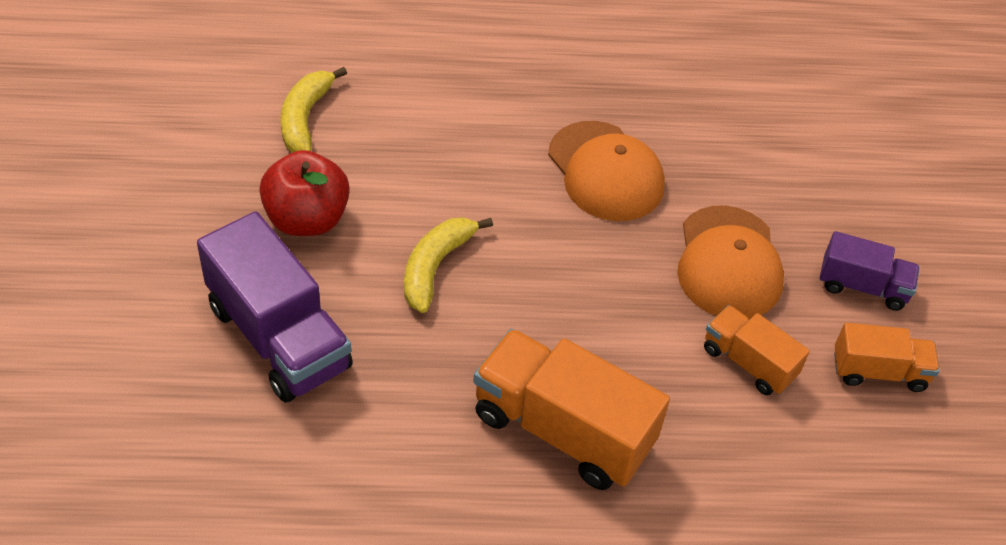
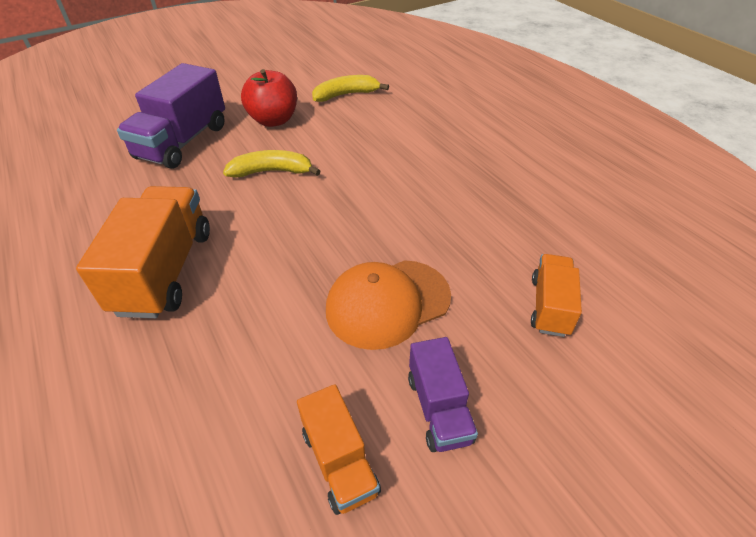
camera: 65 degrees right, 5 degrees down
orange cap [548,121,665,221] -> none
orange truck [704,305,810,395] -> orange truck moved to [531,254,582,337]

